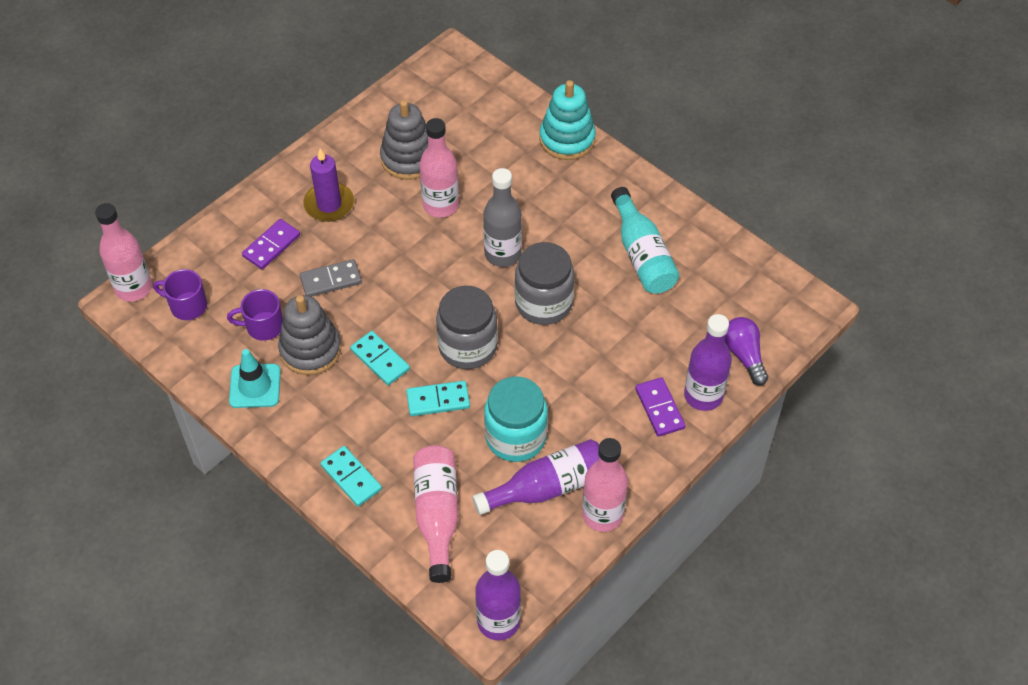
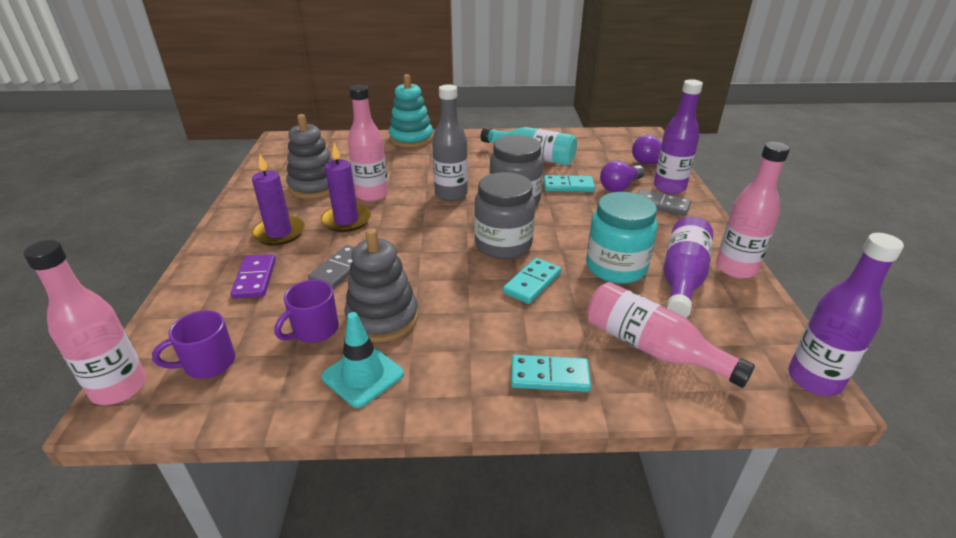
camera: 45 degrees left, 20 degrees down
turquoise domino [350,331,410,385] -> turquoise domino moved to [544,175,595,192]
purple domino [635,377,686,437] -> grey domino [637,189,691,216]
none -> purple candle [321,143,371,232]
none -> purple light bulb [600,160,645,192]

